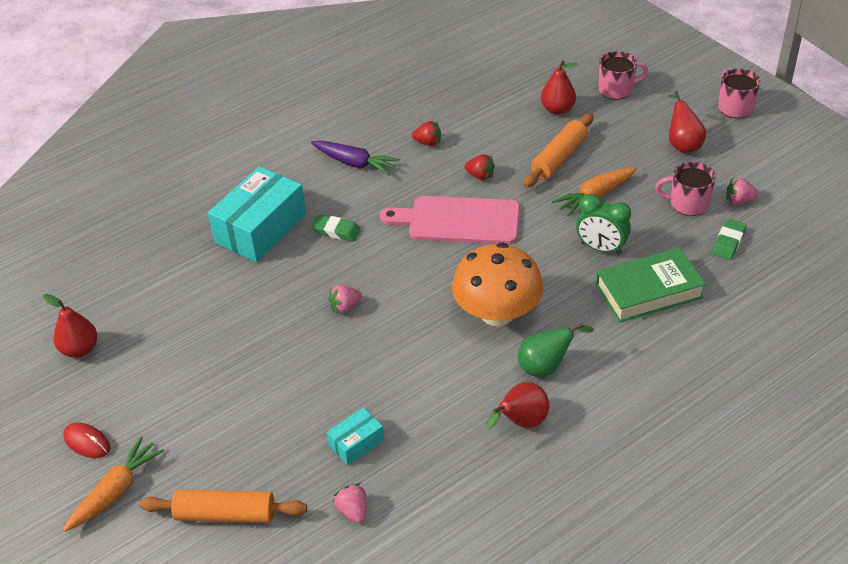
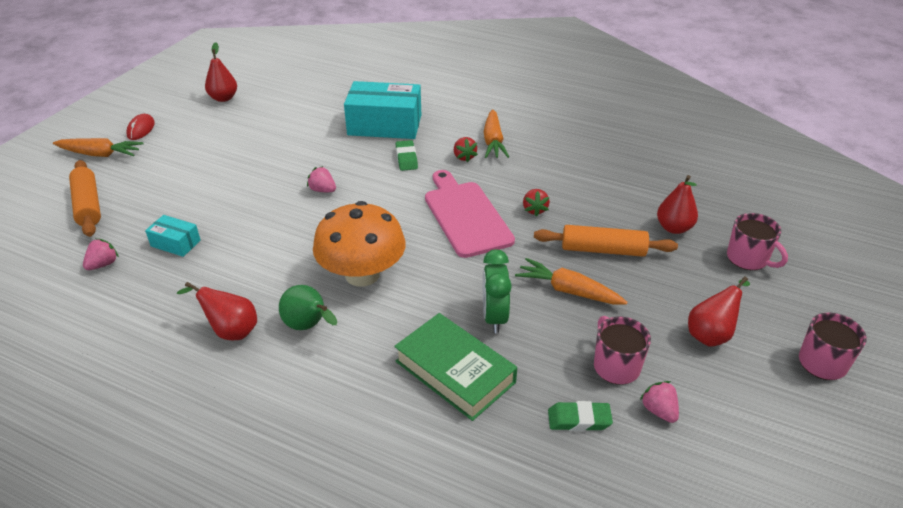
camera: 60 degrees right, 5 degrees down
purple carrot [311,140,400,176] -> orange carrot [484,109,509,158]
red strawberry [412,121,441,146] -> red strawberry moved to [454,137,478,162]

